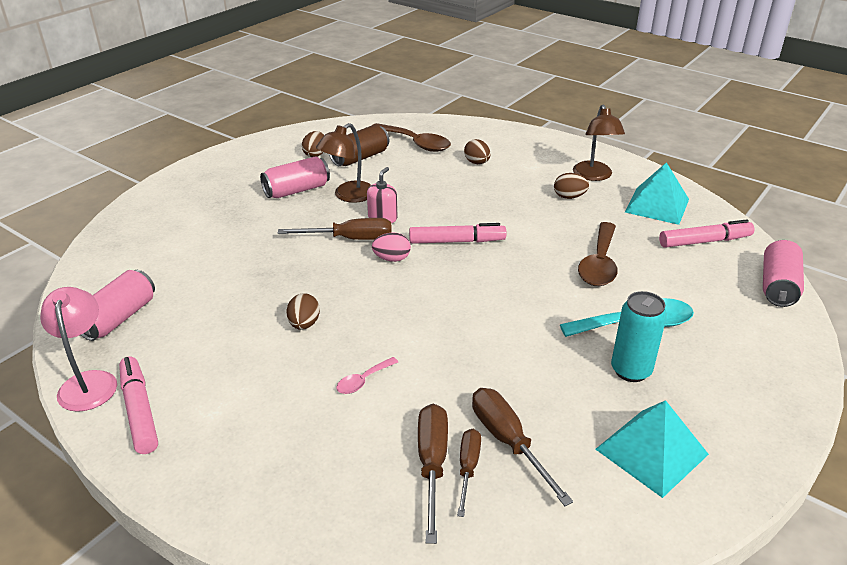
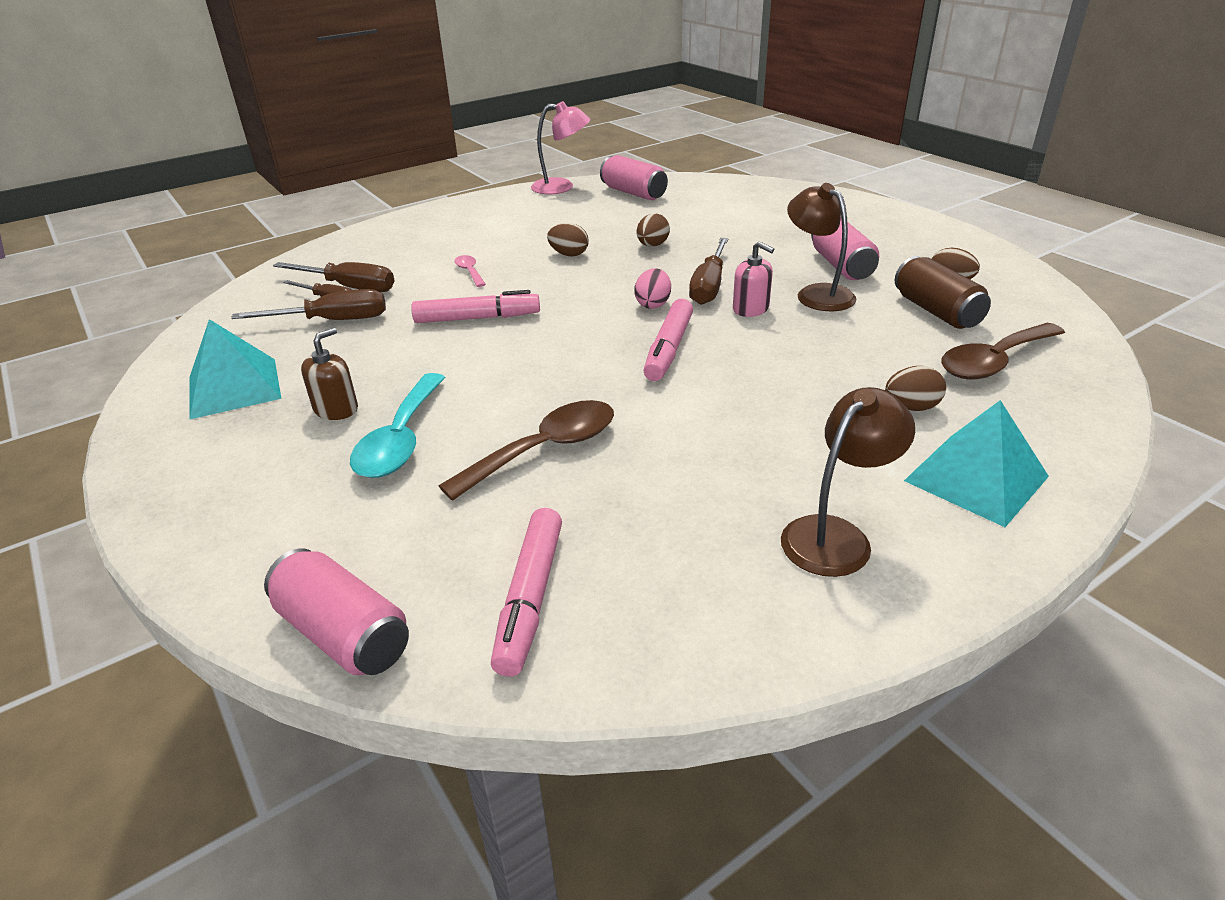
camera: 110 degrees right, 0 degrees up
pink marker [119,356,158,454] -> pink marker moved to [411,290,540,323]
brown egg [554,173,589,199] -> brown egg moved to [637,214,670,247]
brown lamp [573,105,625,181] -> brown lamp turned 120 degrees clockwise [781,387,915,577]
brown spoon [578,222,618,286] -> brown spoon turned 105 degrees clockwise [439,400,614,501]
turquoise can [611,291,667,382] -> brown soap dispenser [301,328,358,420]
turquoise pyramid [625,162,689,225] -> turquoise pyramid moved to [904,400,1049,527]

